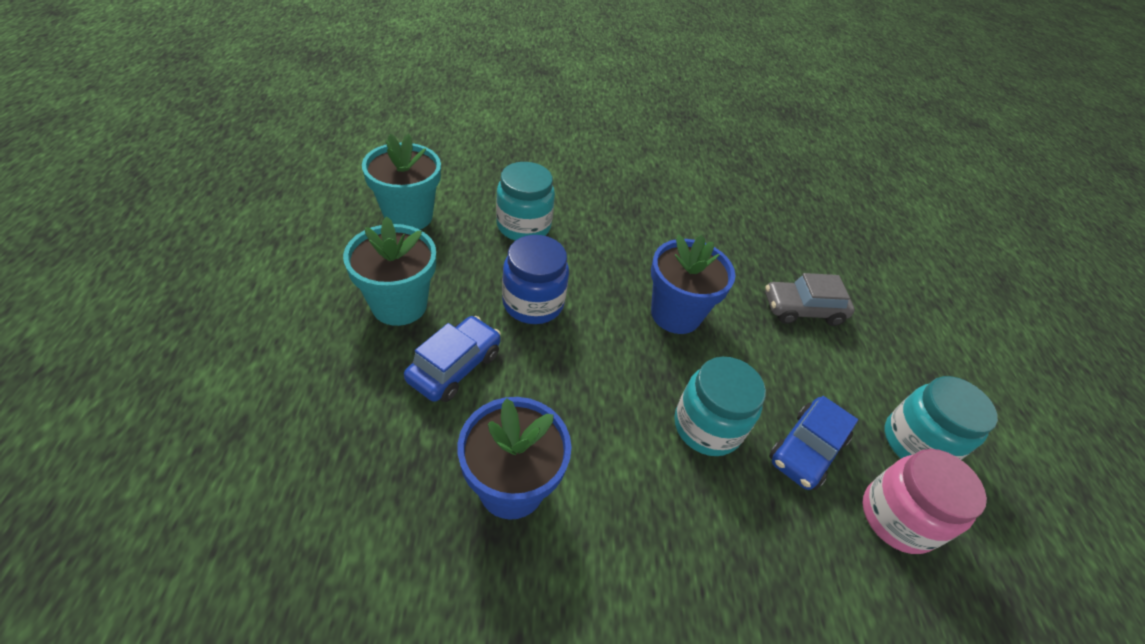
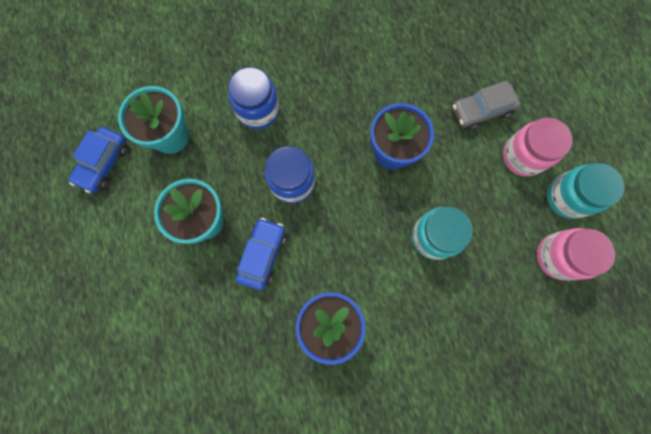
camera: 10 degrees left, 30 degrees up
turquoise jar [496,162,555,240] -> blue jar [228,67,280,129]
blue car [769,396,858,490] -> blue car moved to [69,127,128,193]
none -> pink jar [503,117,572,177]

